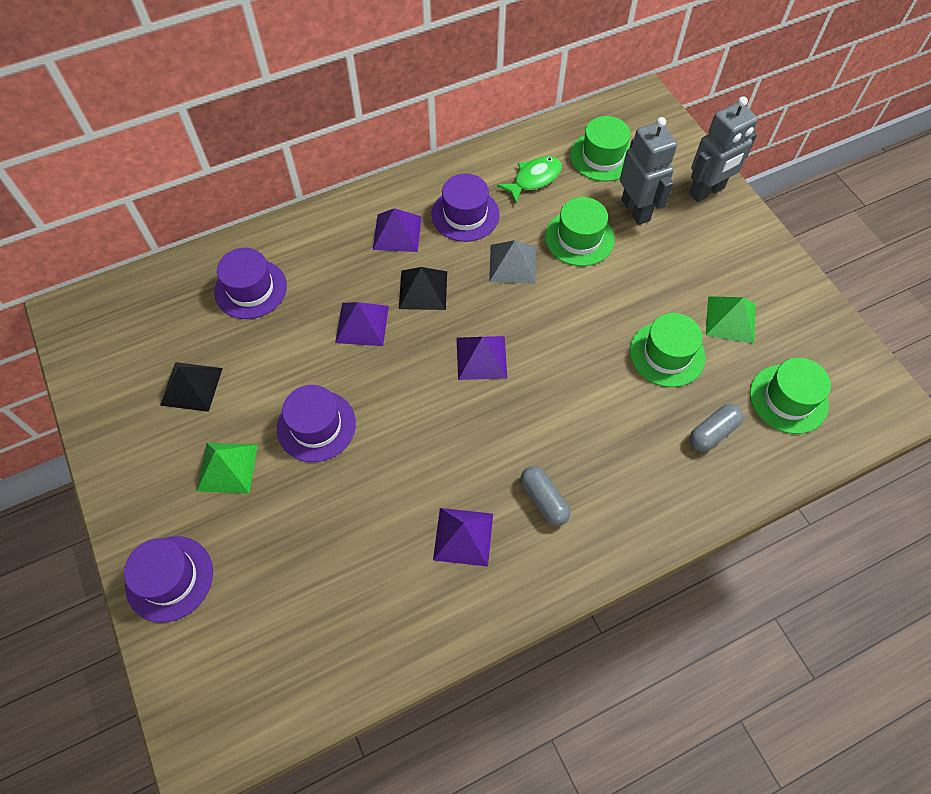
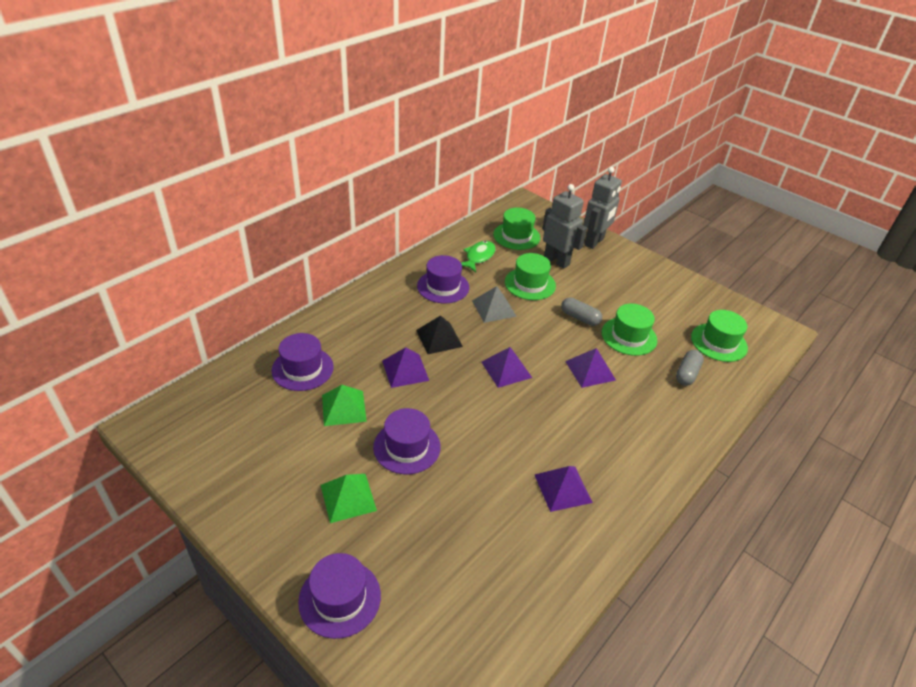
camera: 25 degrees left, 20 degrees down
black pyramid [160,362,223,412] -> none
purple pyramid [373,208,422,252] -> purple pyramid moved to [565,348,616,388]
grey capsule [520,466,570,526] -> grey capsule moved to [561,297,602,326]
green pyramid [706,296,756,343] -> green pyramid moved to [322,385,367,426]

